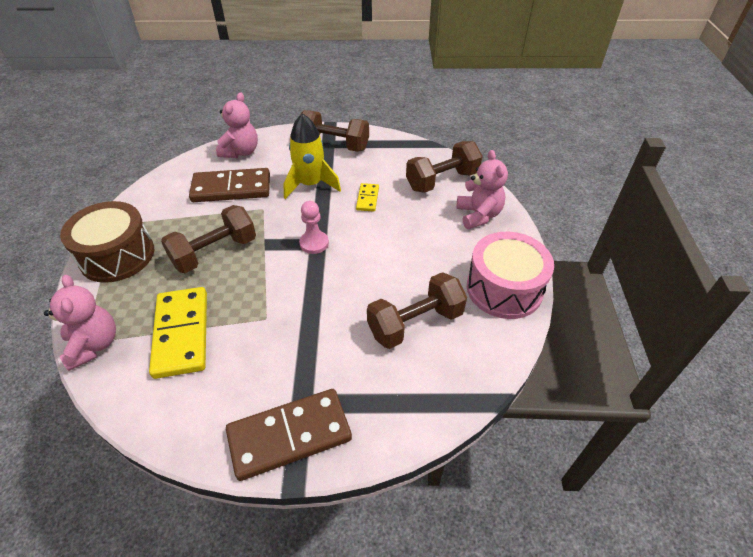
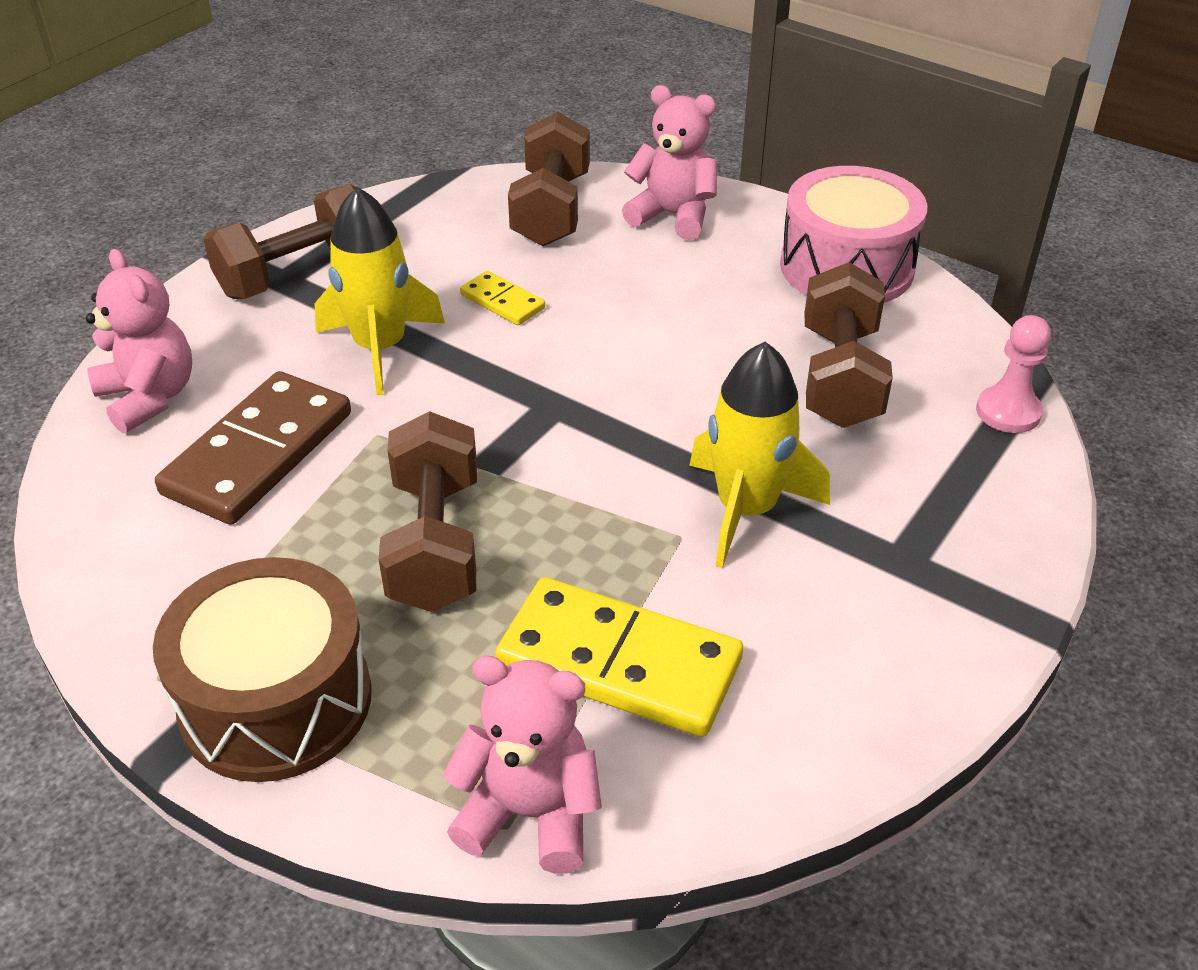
camera: 55 degrees left, 5 degrees down
brown domino [226,389,352,481] -> none
pink pawn [299,201,329,254] -> pink pawn moved to [976,315,1051,433]
none -> yellow rocket [689,342,830,568]

